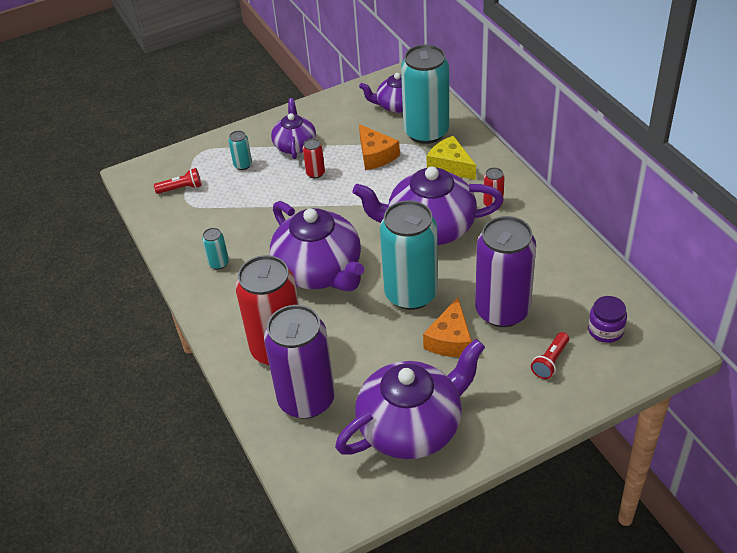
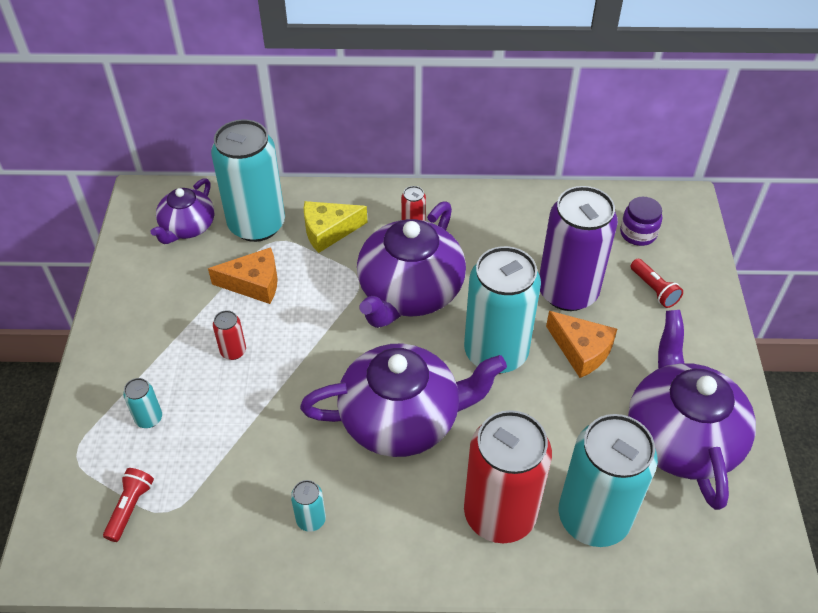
camera: 65 degrees left, 5 degrees up
purple can [264,305,335,419] -> turquoise can [559,414,658,547]
purple teapot [271,98,316,159] -> none

